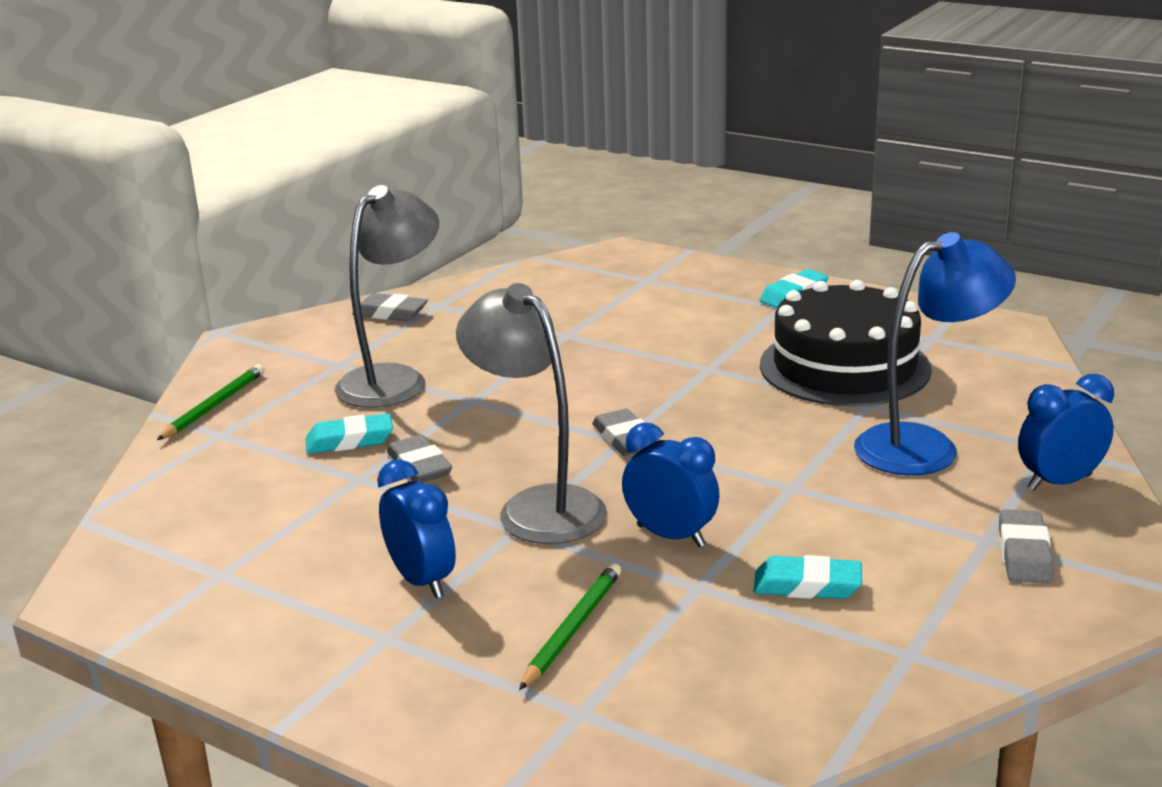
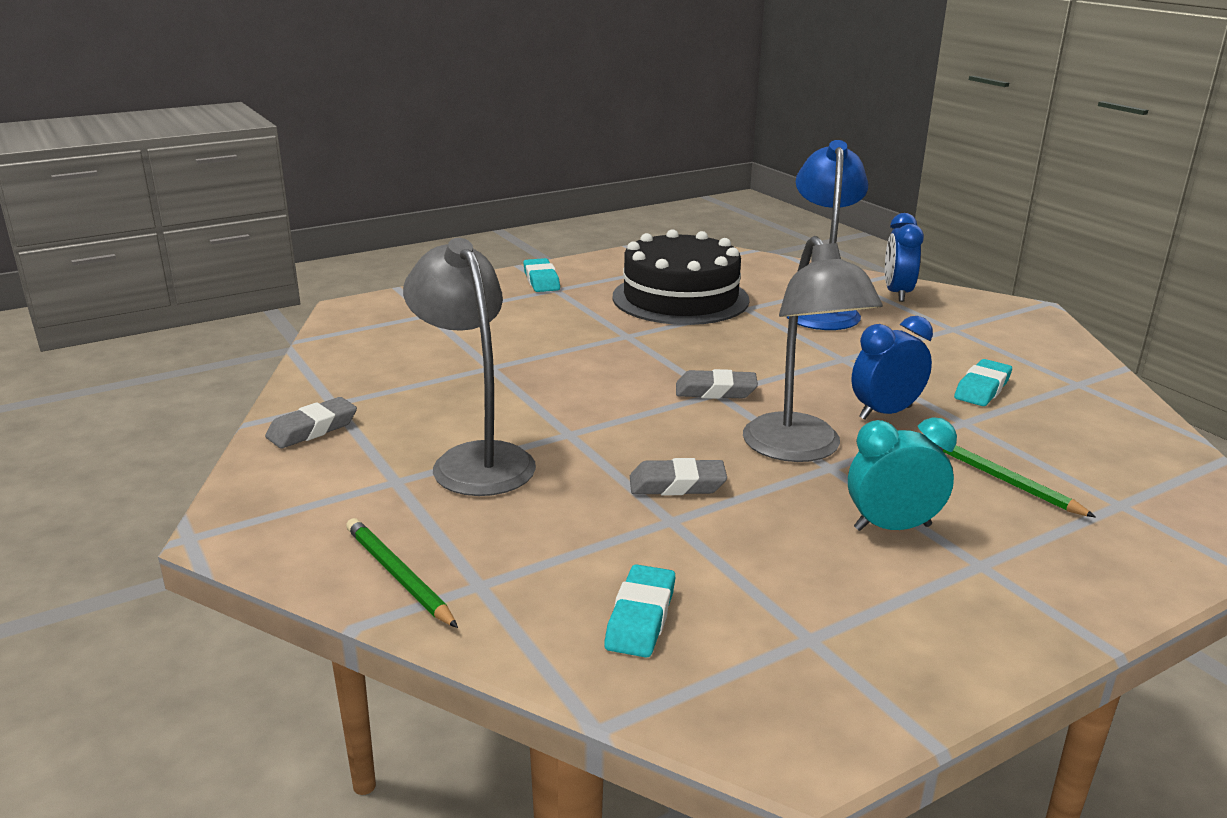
camera: 65 degrees left, 0 degrees up
turquoise eraser [305,414,393,454] -> turquoise eraser moved to [604,564,675,658]
blue clock [377,460,456,598] -> turquoise clock [848,417,957,531]
grey lamp [456,283,607,544] -> grey lamp turned 90 degrees counterclockwise [743,236,883,462]
grey eraser [999,509,1053,584] -> none

